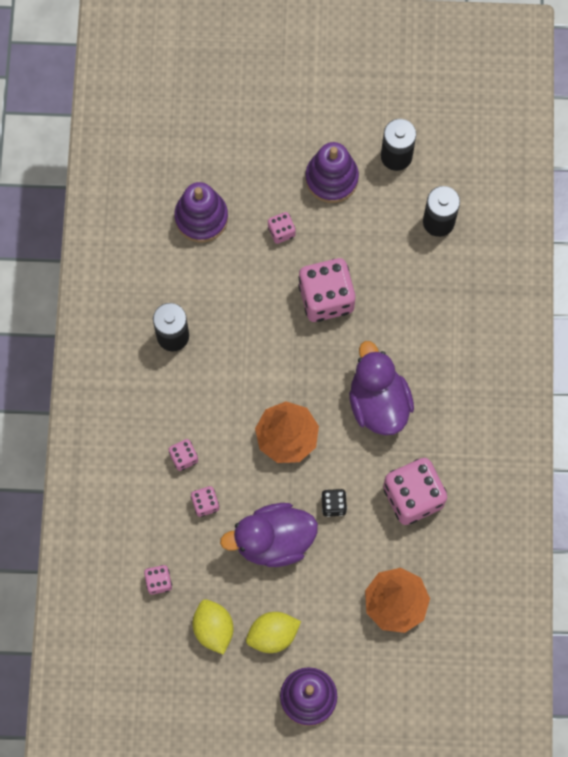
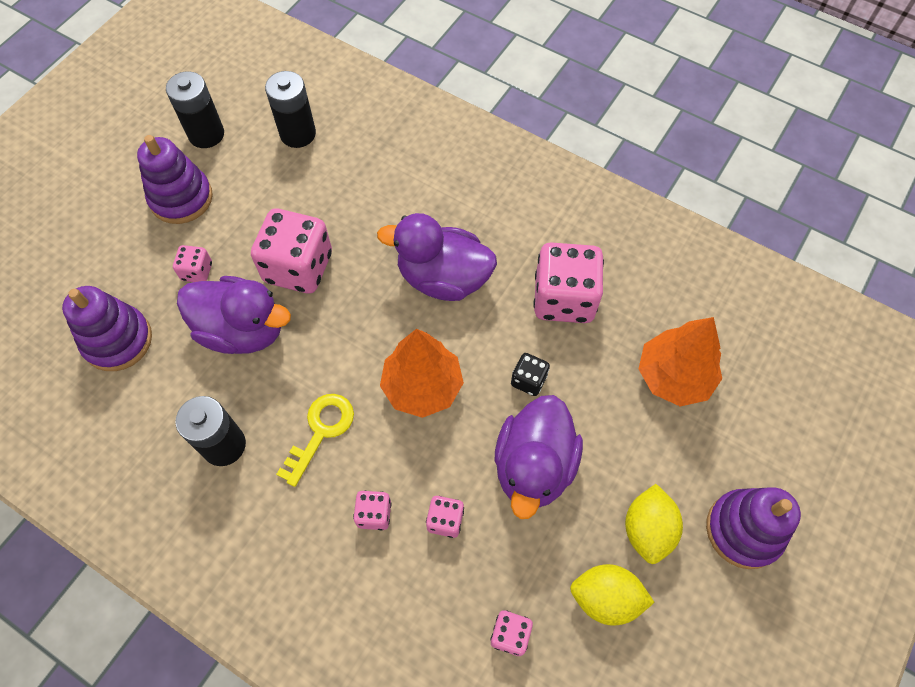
camera: 60 degrees left, 10 degrees down
none -> purple duck [177,276,291,354]
none -> yellow key [276,394,354,487]

